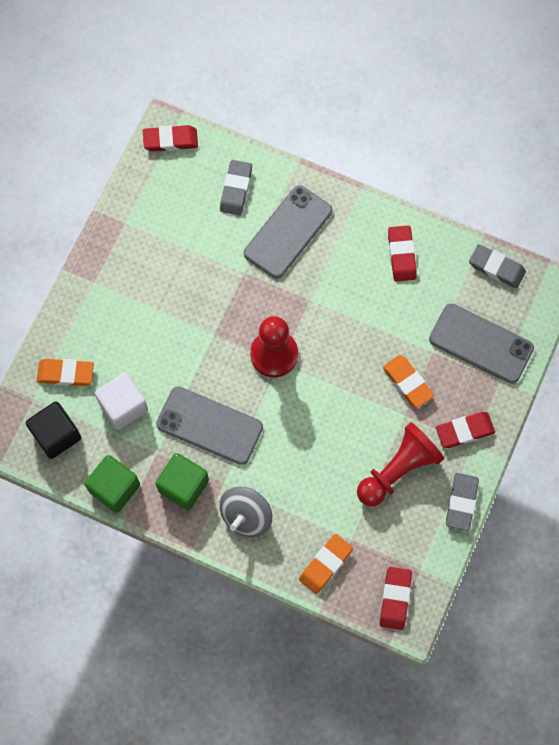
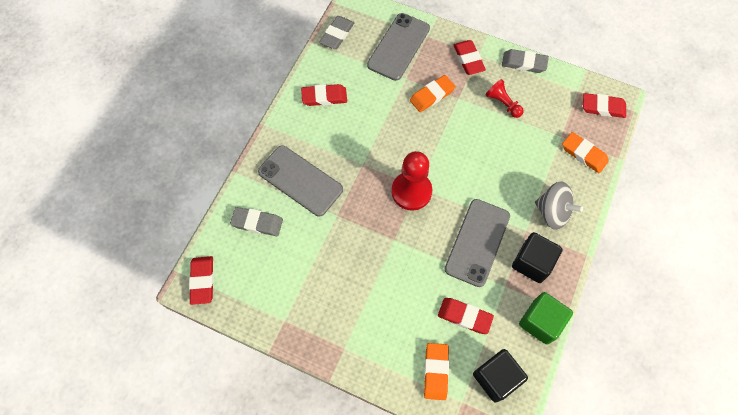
camera: 90 degrees left, 5 degrees down
white cube [95,373,148,430] -> red eraser [438,298,494,334]
green cube [155,453,209,510] -> black cube [512,232,563,283]
red pawn [357,422,444,507] -> red pawn [485,79,524,118], size x0.57

